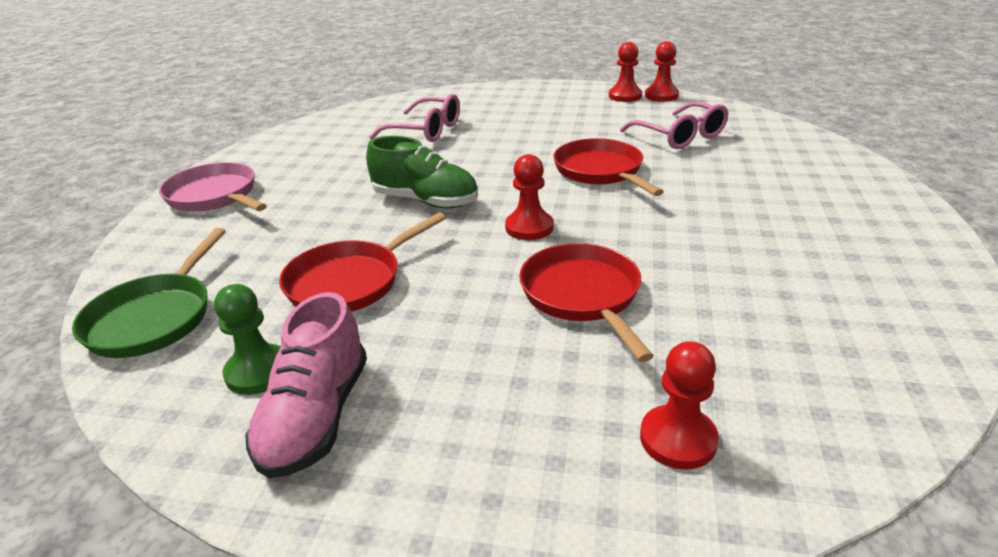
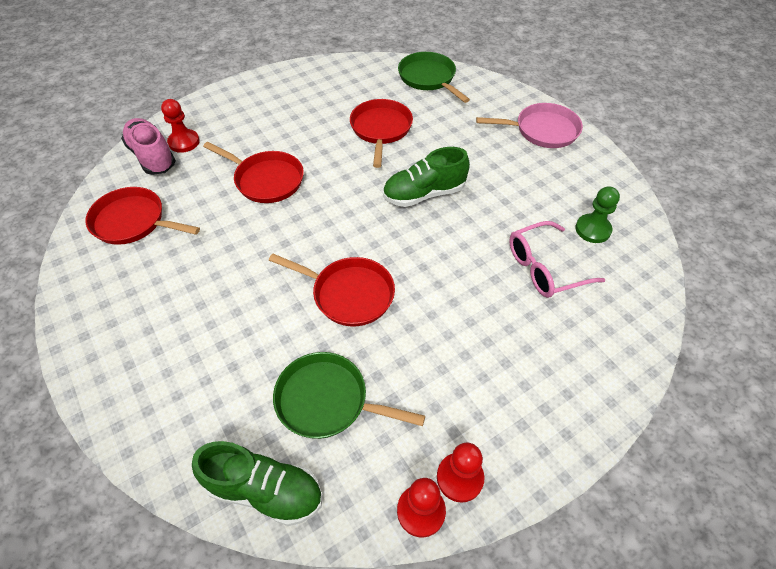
camera: 135 degrees right, 20 degrees up
green pawn [214,284,281,395] -> green pawn moved to [576,186,620,243]
pink shoe [245,292,367,478] -> pink shoe moved to [121,118,176,175]
red pawn [505,154,554,240] -> none
pink glasses [620,102,728,149] -> green pan [273,352,425,439]
none -> red pan [85,187,200,245]
none -> green shoe [192,441,322,526]

